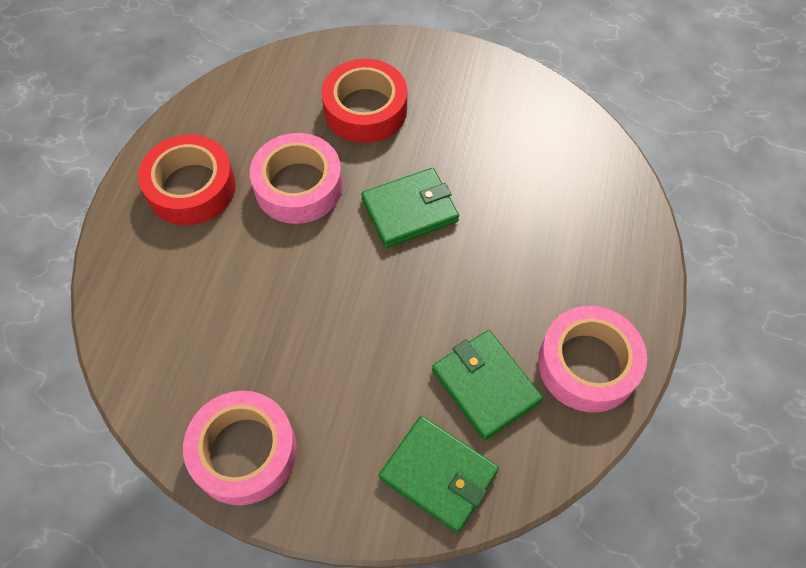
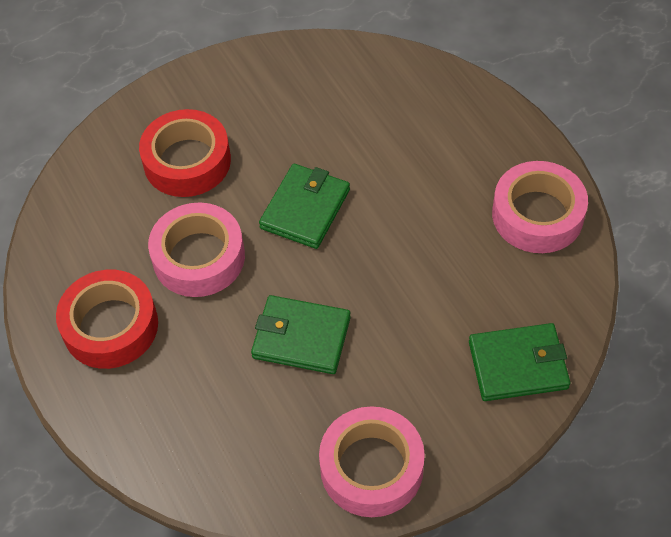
camera: 40 degrees left, 5 degrees down
green wallet [432,330,543,440] -> green wallet moved to [251,295,351,374]

